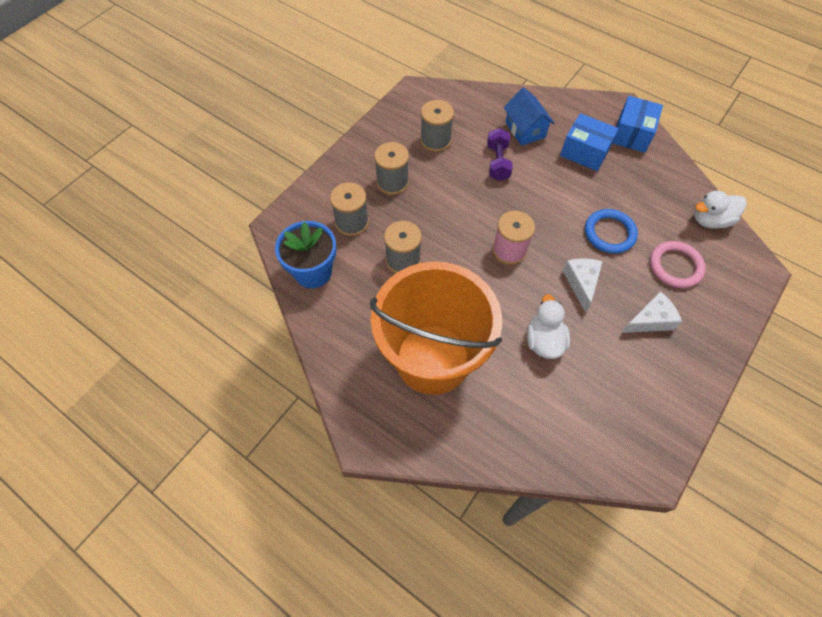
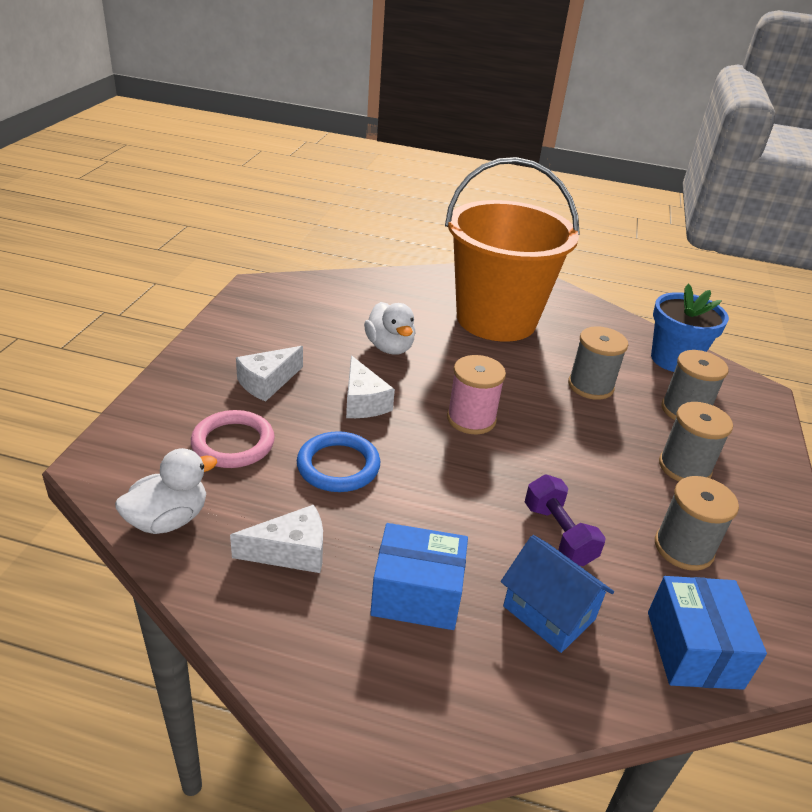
camera: 155 degrees right, 25 degrees down
blue box [612,96,663,153] -> blue box moved to [648,576,767,690]
none -> white cheese [230,505,323,573]

